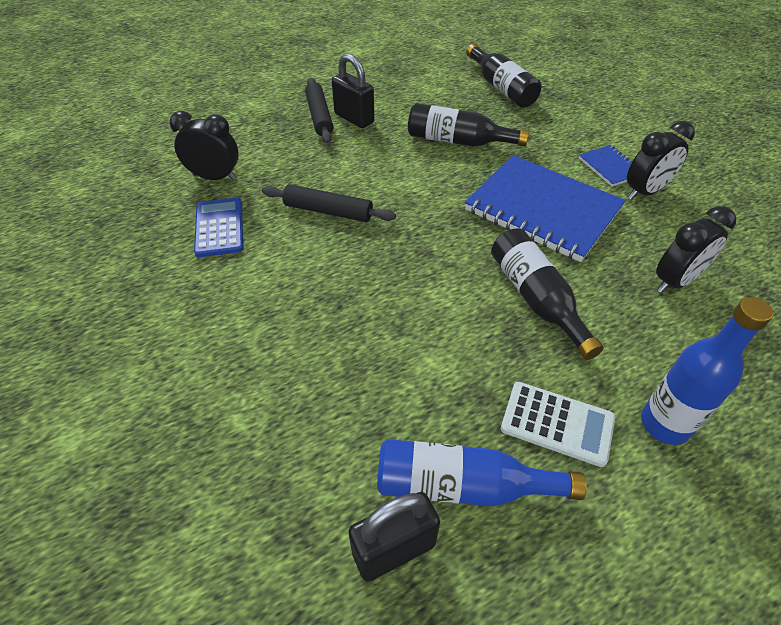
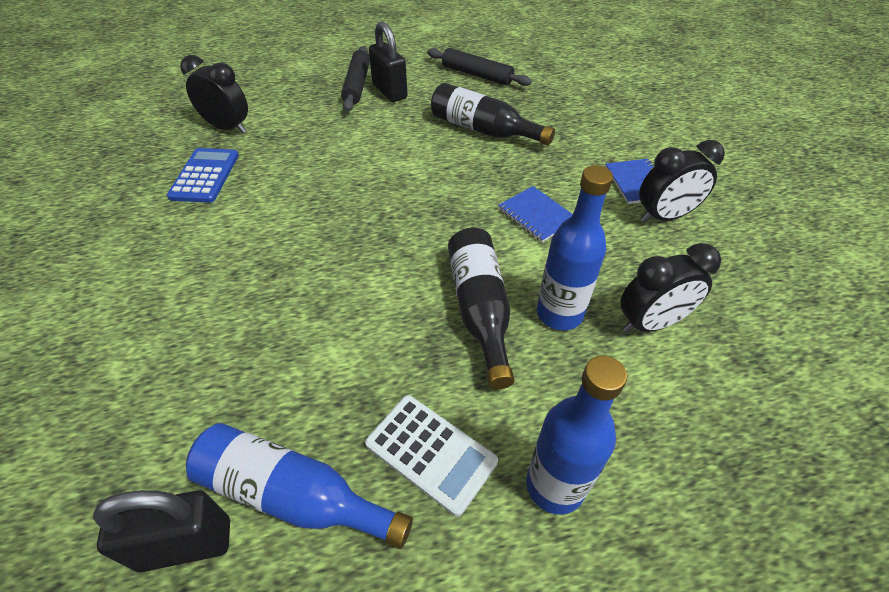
camera: 15 degrees right, 0 degrees up
black rolling pin [262,184,396,222] -> black rolling pin moved to [427,48,532,86]
blue notebook [465,155,626,262] -> blue notebook [498,186,573,243], size x0.45
black bottle [466,44,541,108] -> none
none -> blue bottle [537,165,613,331]

